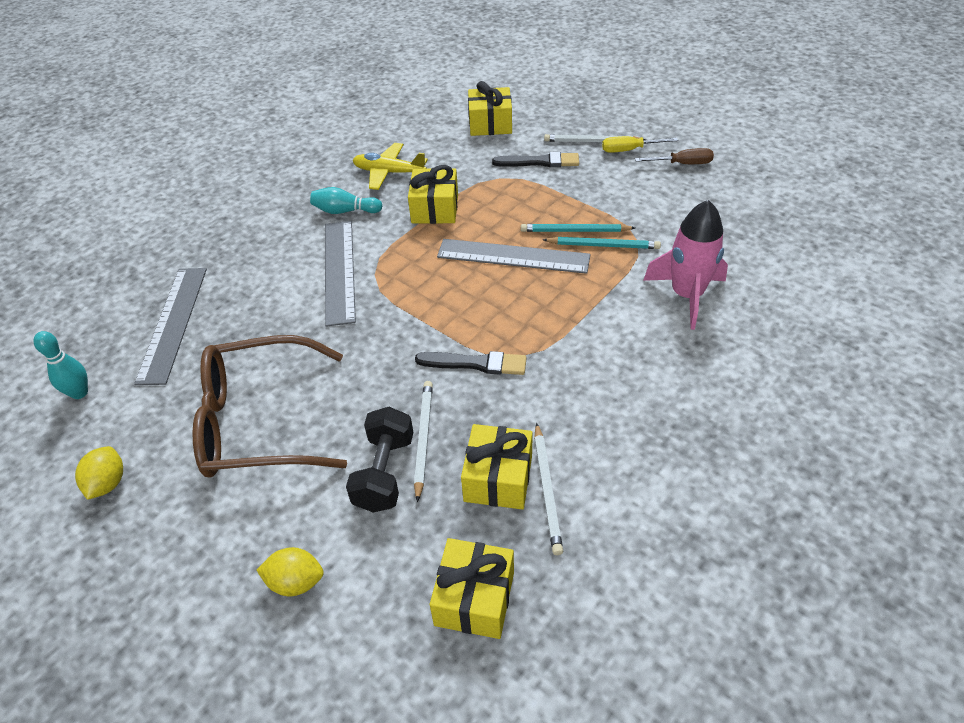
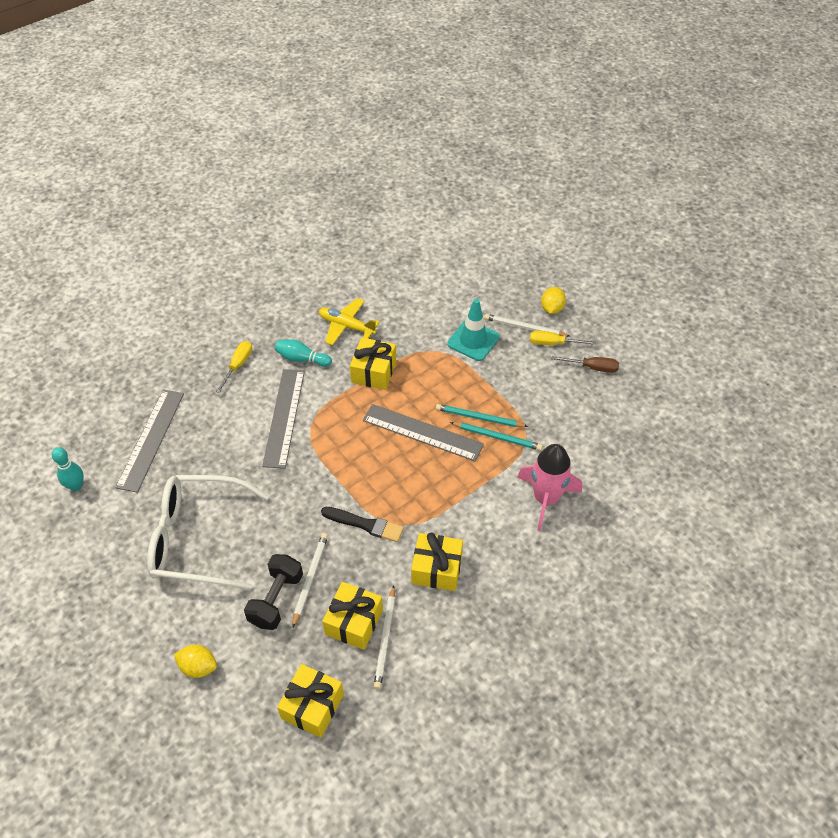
camera: 10 degrees right, 5 degrees up
yellow lemon [75,446,123,500] -> yellow lemon moved to [541,287,566,314]
brown glasses [192,335,347,478] -> white glasses [147,475,269,590]
yellow gift [468,81,512,136] -> yellow gift moved to [411,533,463,591]
black brush [492,152,579,167] -> turquoise traffic cone [447,299,500,361]
none -> yellow screwdriver [216,341,252,393]

